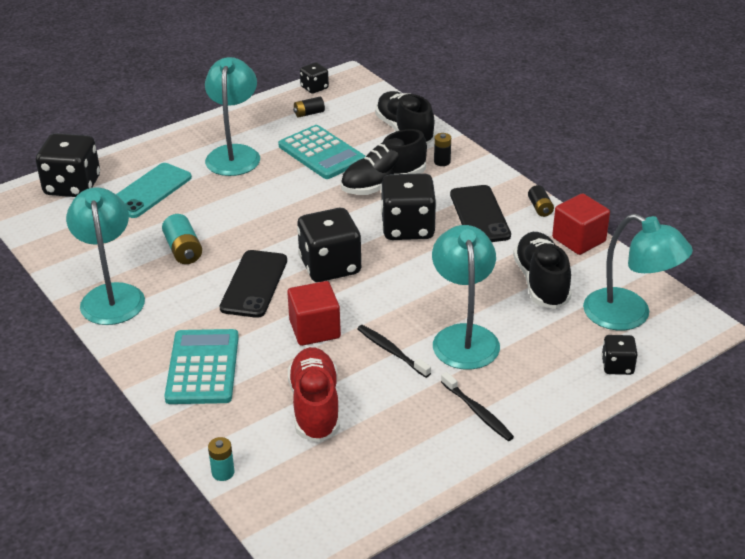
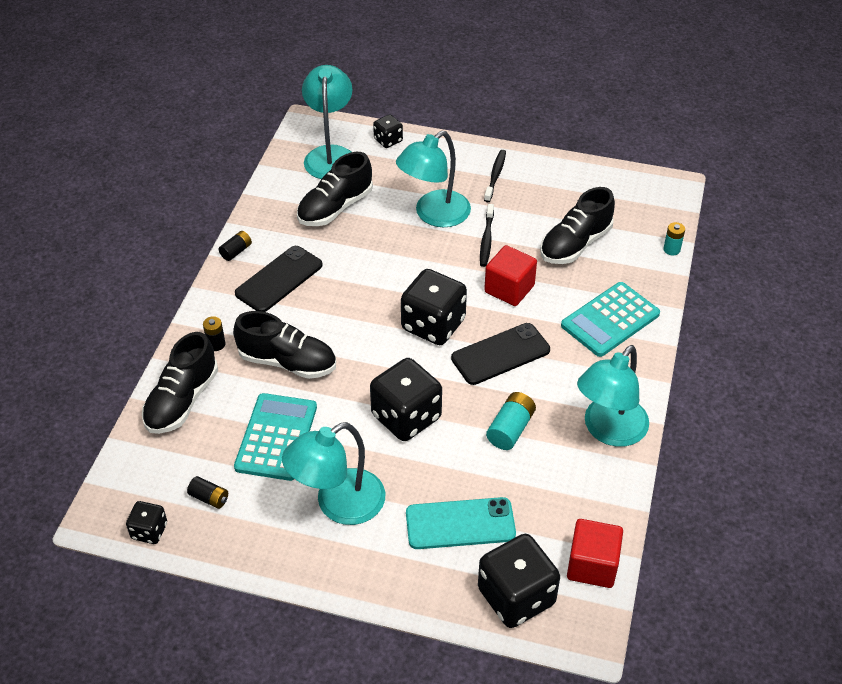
camera: 130 degrees left, 10 degrees up
red shoe [288,347,340,442] -> black shoe [540,187,615,264]
black dice [381,173,437,240] -> black dice moved to [370,358,442,441]
red cube [552,193,610,255] -> red cube moved to [567,519,623,588]

